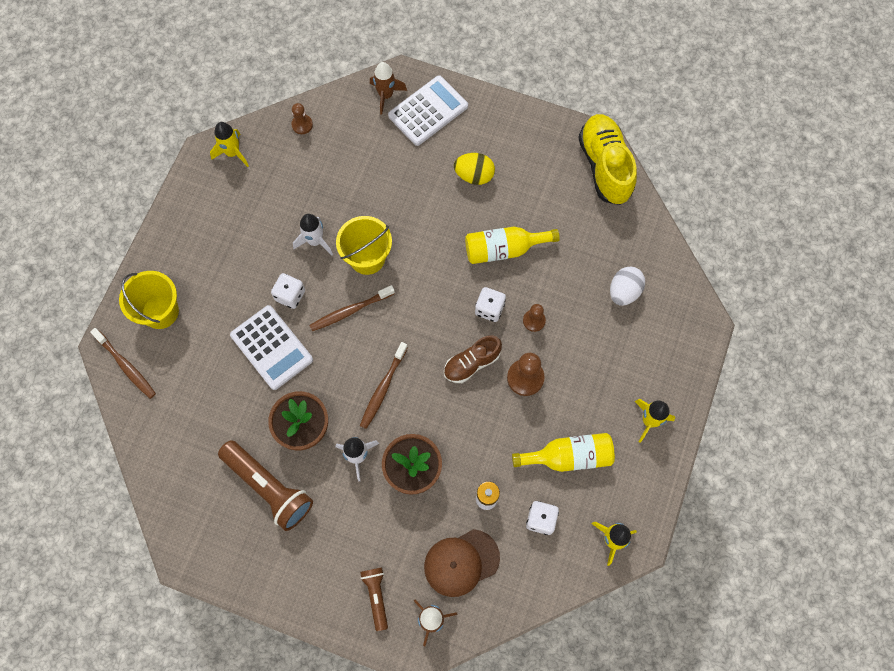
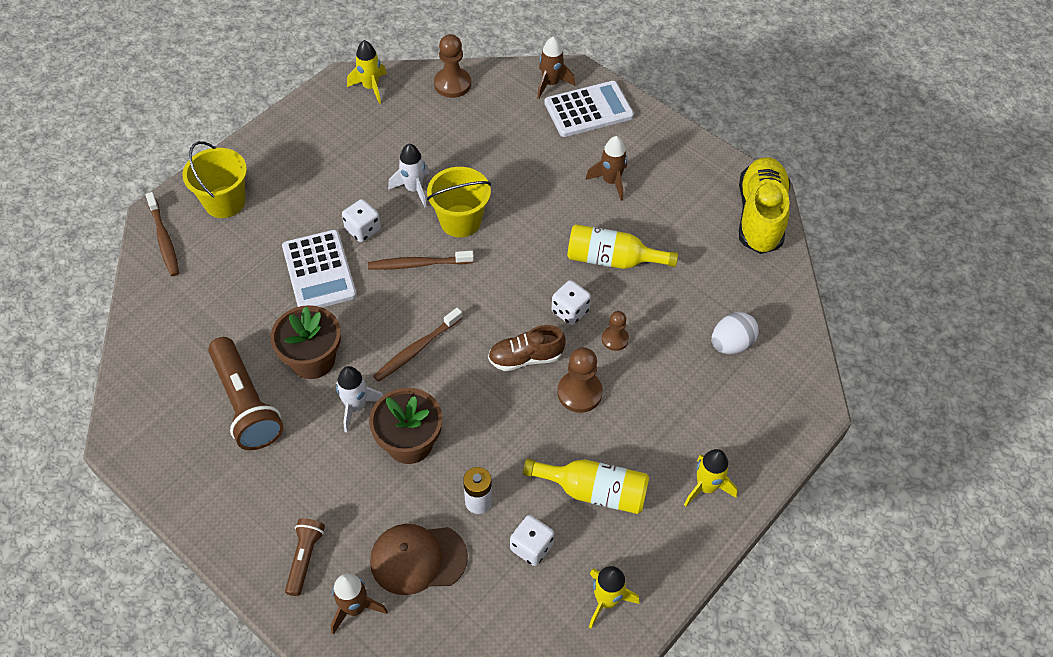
camera: 20 degrees right, 15 degrees down
brown pawn [291,103,313,134] -> brown pawn [434,34,471,98], size x1.61
yellow egg [454,153,495,185] -> brown rocket [585,136,627,201]

